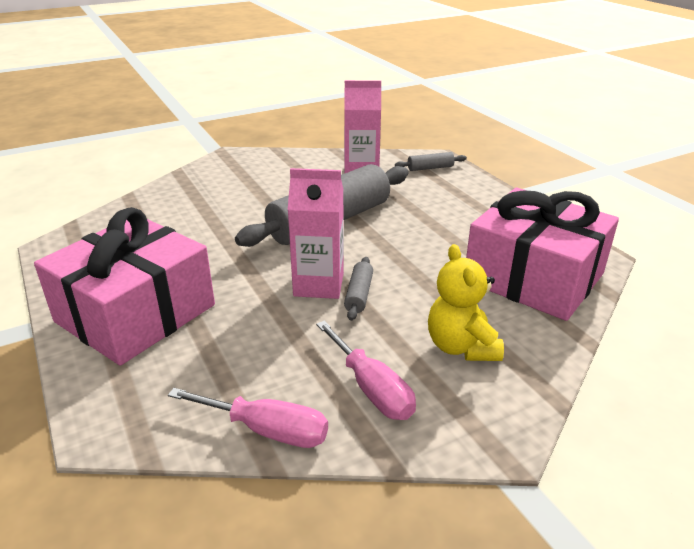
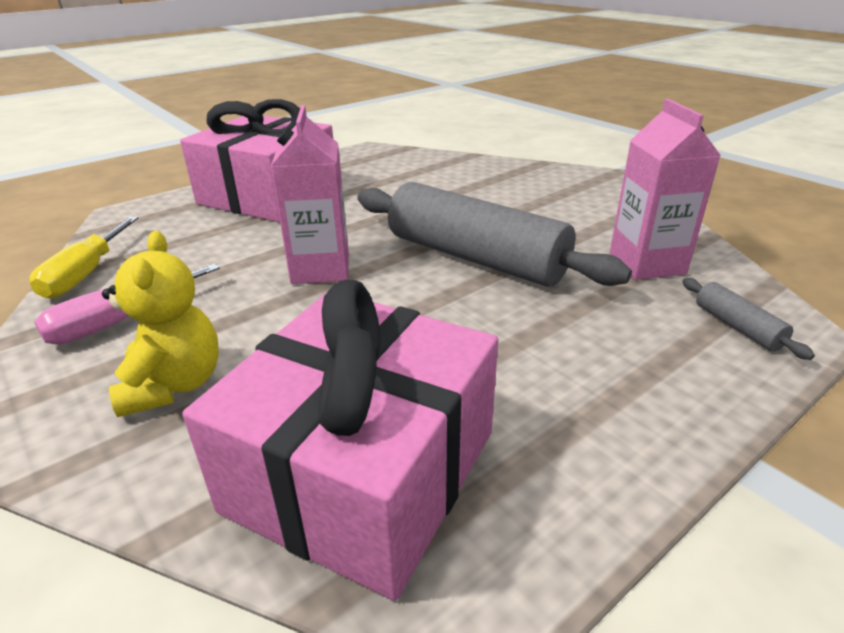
camera: 80 degrees right, 0 degrees up
pink screwdriver [168,388,328,448] -> yellow screwdriver [29,216,138,299]
grey rolling pin [344,257,373,321] -> none
yellow teddy bear [428,244,504,361] -> yellow teddy bear turned 105 degrees clockwise [102,231,219,417]

